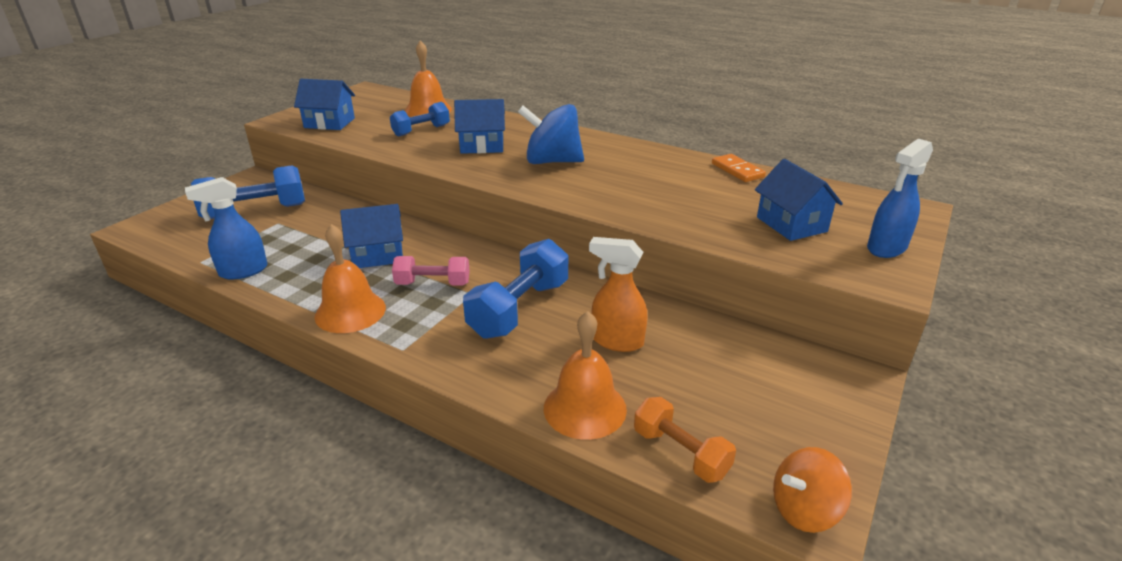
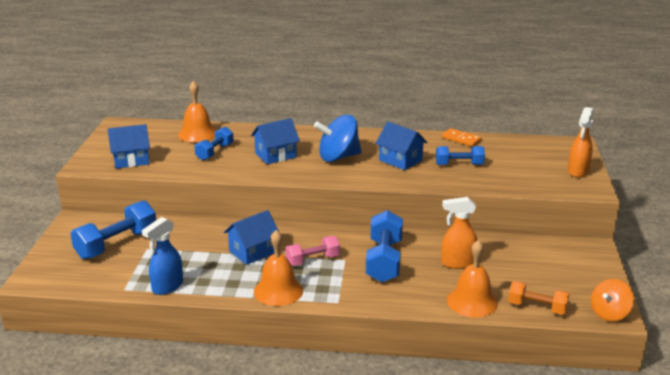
camera: 25 degrees left, 5 degrees down
blue house [755,159,843,241] -> blue house moved to [375,122,428,170]
blue spray bottle [867,139,933,258] -> orange spray bottle [568,107,593,178]
none -> blue dumbbell [436,146,485,165]

